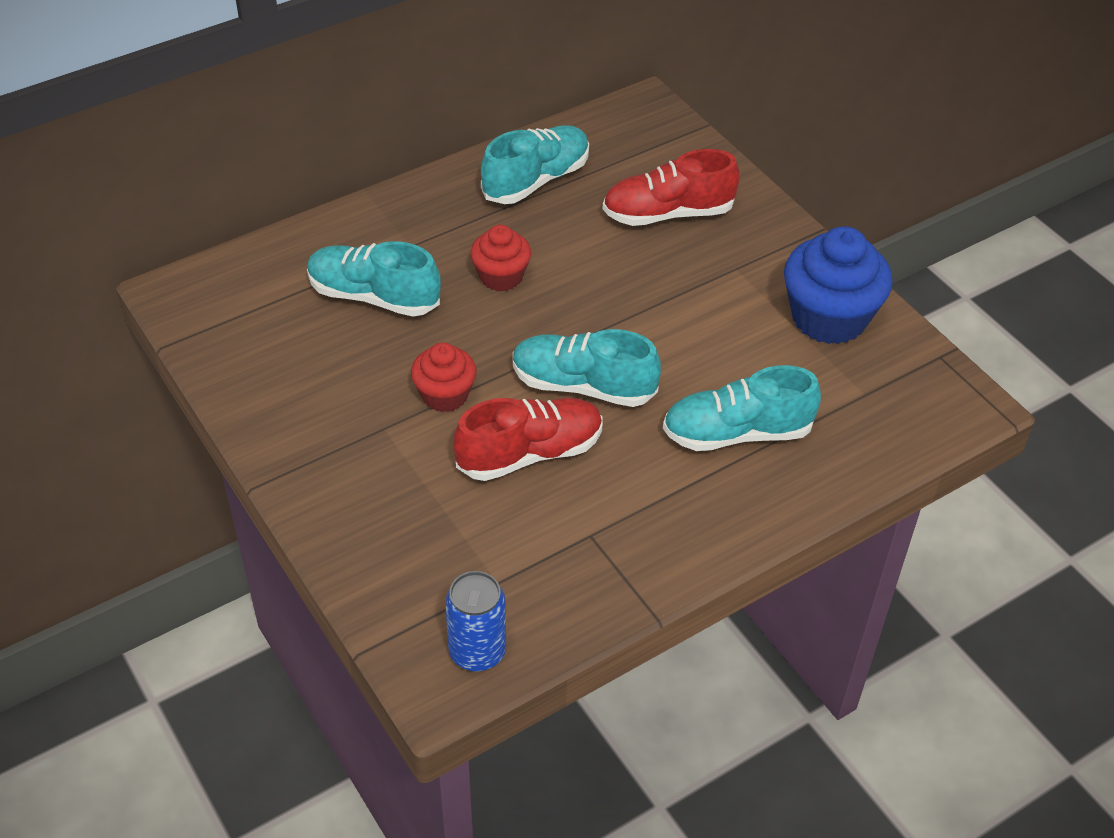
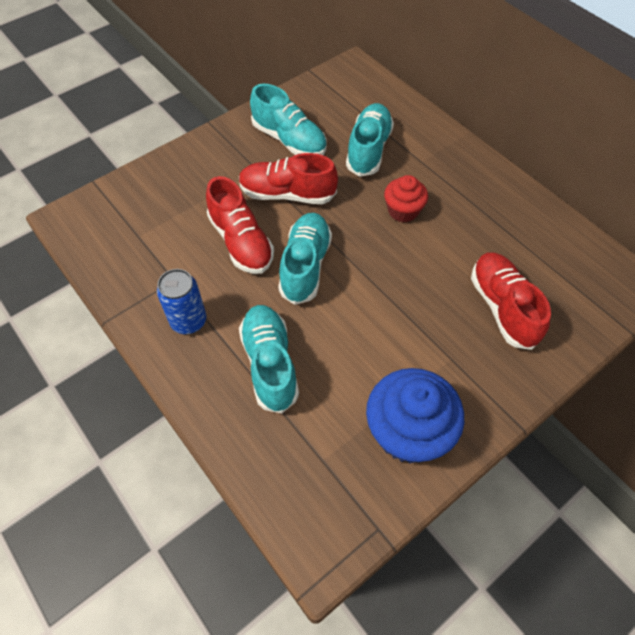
camera: 85 degrees right, 10 degrees up
red cupcake [411,343,476,412] -> red shoe [239,153,338,204]
blue can [445,571,506,672] -> blue can moved to [157,269,206,334]
turquoise shoe [481,125,589,204] -> turquoise shoe moved to [250,84,327,155]

